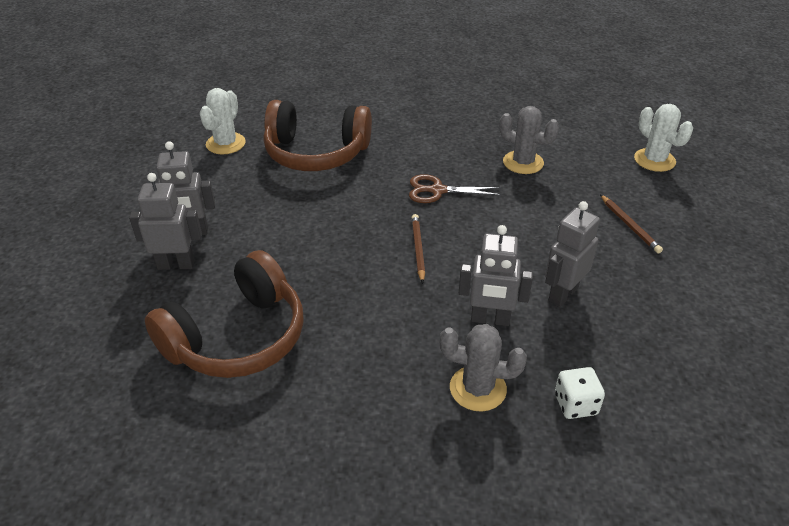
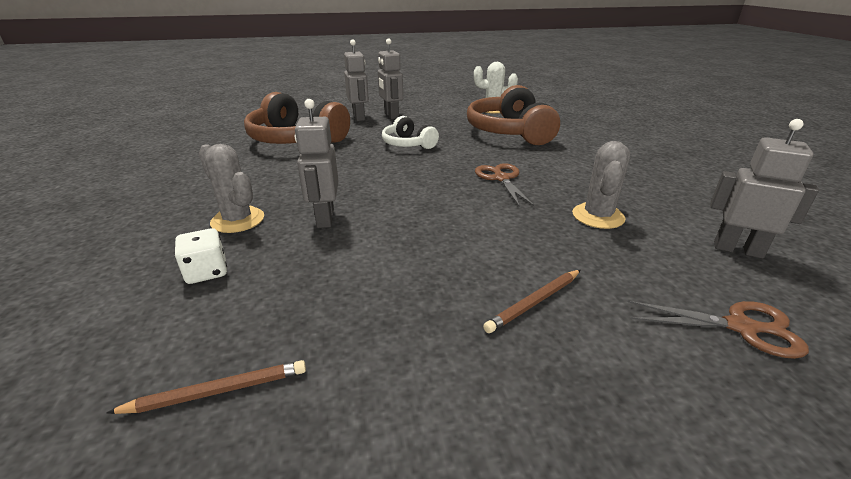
camera: 75 degrees right, 10 degrees down
brown pencil [412,214,425,283] -> brown pencil moved to [106,360,306,414]
grey cactus [440,324,527,412] -> grey cactus turned 45 degrees counterclockwise [199,144,264,233]
grey robot [545,201,600,307] -> grey robot moved to [710,119,819,259]
white cactus [634,104,693,172] -> brown scissors [628,301,809,359]
none -> white headphones [382,116,439,149]

